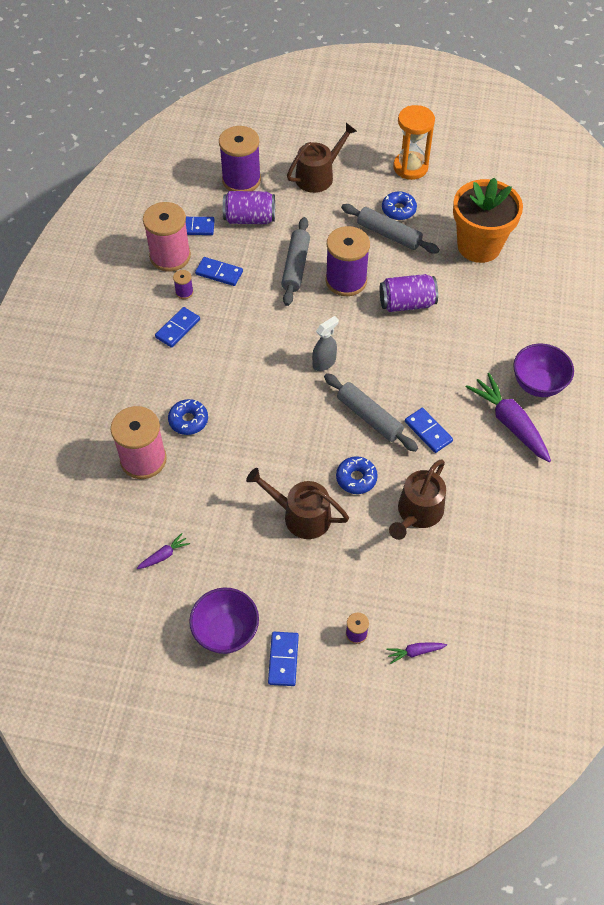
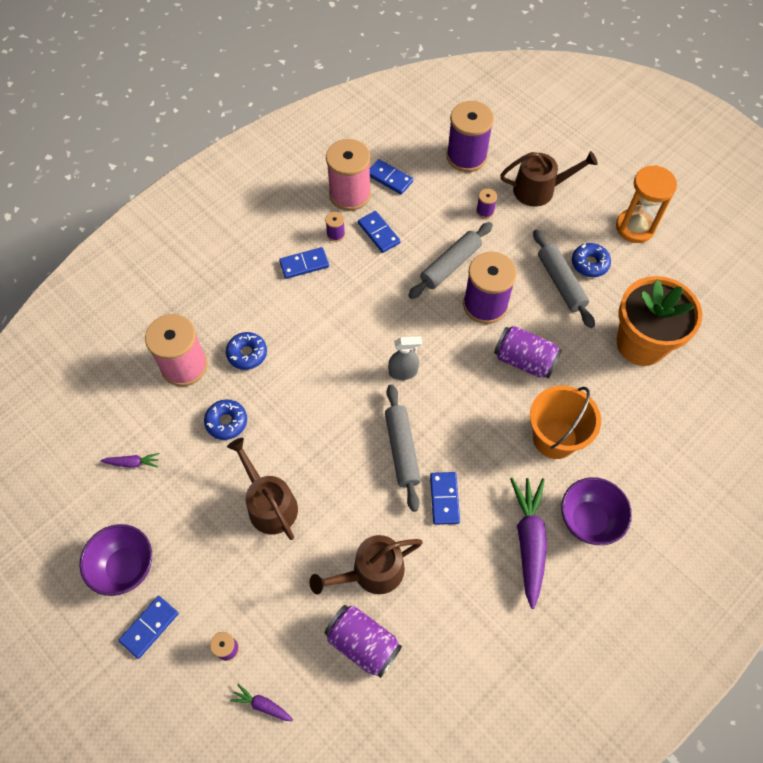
camera: 35 degrees right, 5 degrees up
purple can [223,191,275,224] -> purple can moved to [325,605,402,678]
blue donut [336,456,378,494] -> blue donut moved to [204,399,247,440]
none -> purple spool [476,189,497,219]
none -> orange bucket [530,386,601,459]

